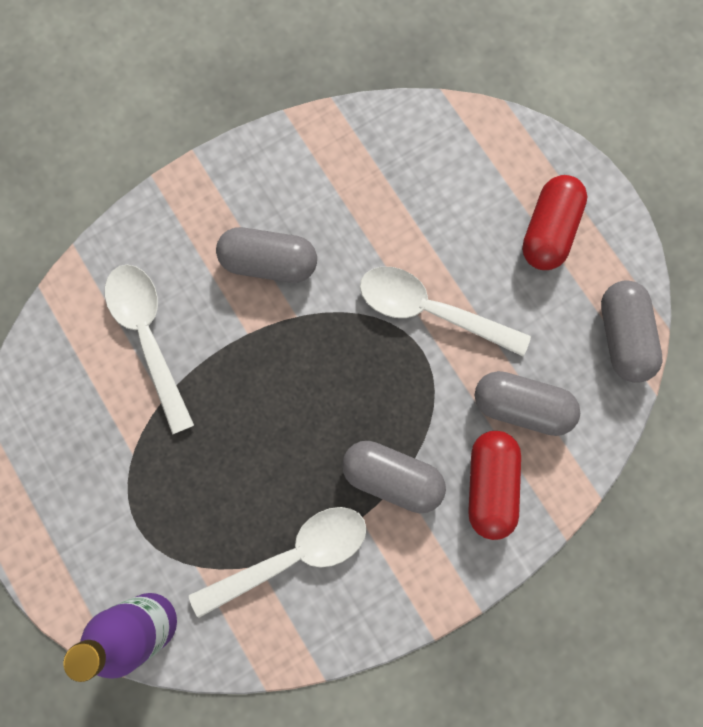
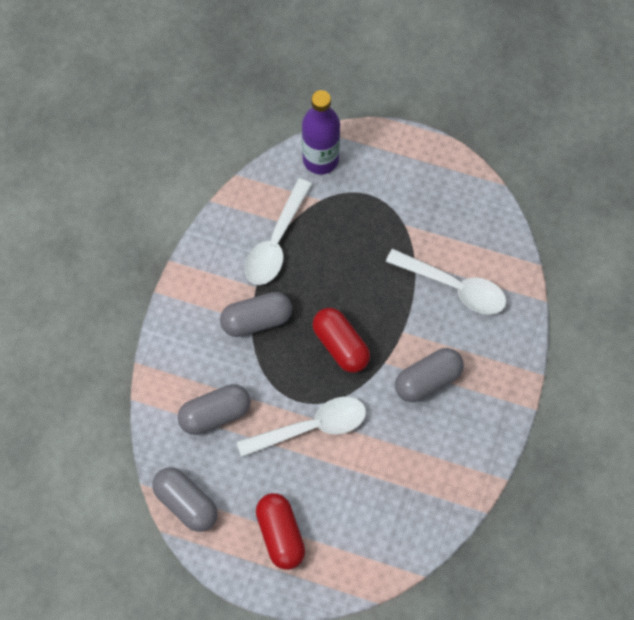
camera: 140 degrees right, 10 degrees down
red capsule [468,431,521,540] -> red capsule moved to [312,308,370,373]

